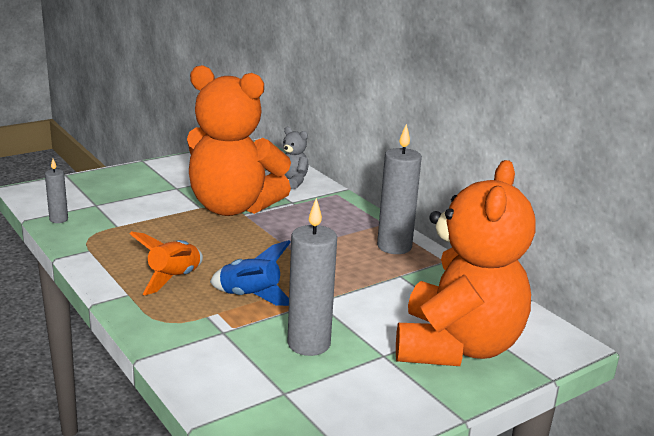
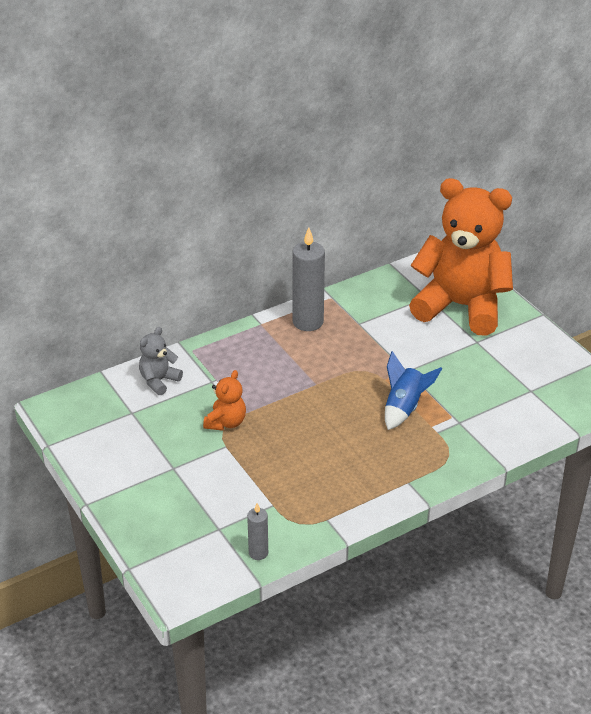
camera: 85 degrees left, 15 degrees up
orange rocket [129,231,203,295] -> none
orange teddy bear [187,65,291,216] -> orange teddy bear [203,370,246,431], size x0.41
grey candle [287,198,337,356] -> none

